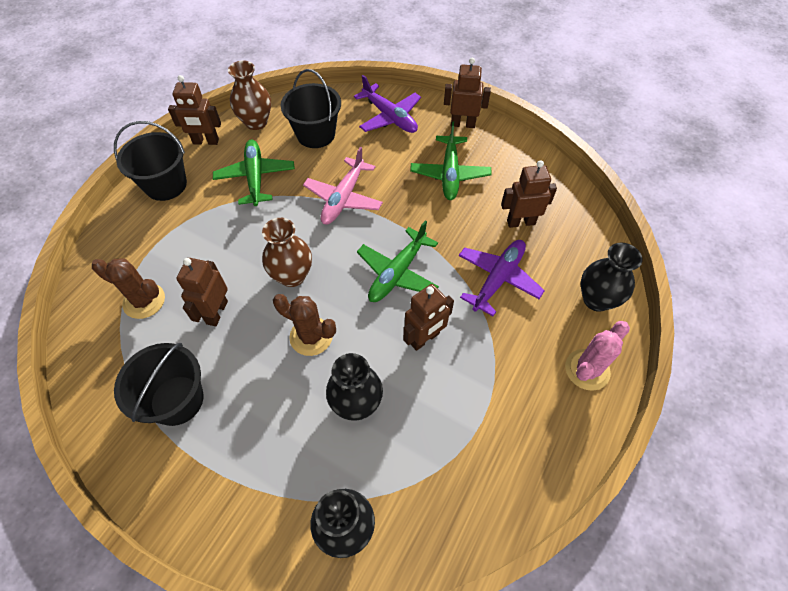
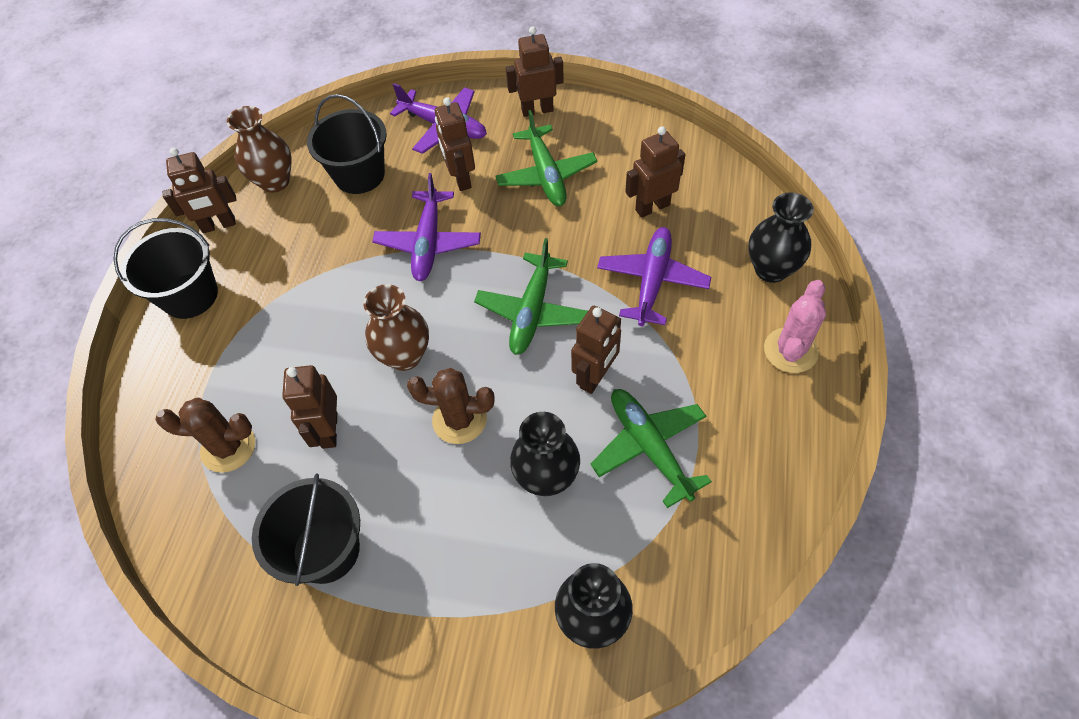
camera: 15 degrees left, 0 degrees up
green plane [213,140,295,206] -> green plane moved to [590,389,712,508]
pink plane [303,147,383,225] -> purple plane [372,173,481,281]
none -> brown robot [435,97,475,191]

